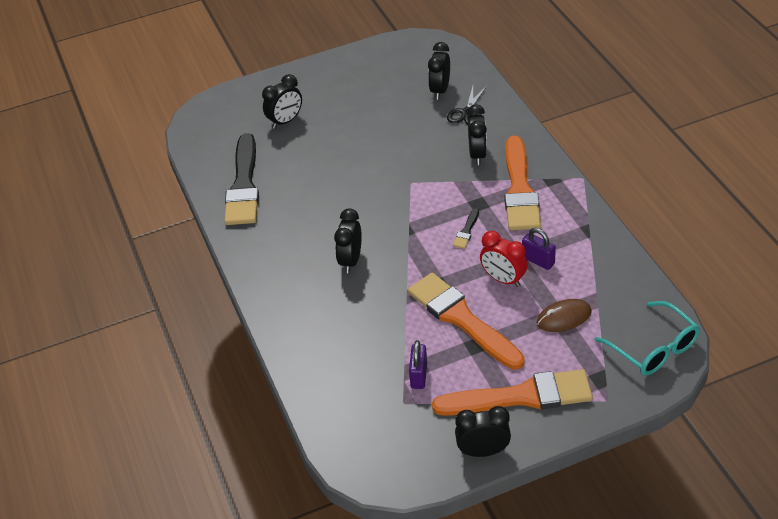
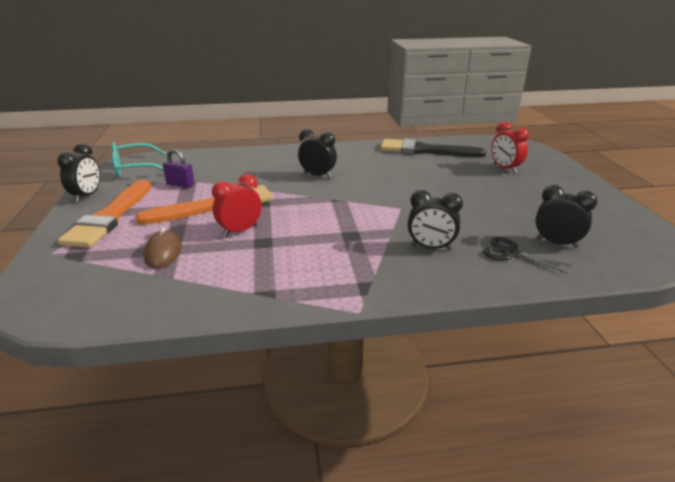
camera: 100 degrees right, 15 degrees down
black clock [262,74,302,129] -> red clock [491,122,529,173]
black brush [453,209,479,249] -> none
orange brush [504,136,541,230] -> none
purple padlock [522,228,556,270] -> none
turquoise glasses [595,301,700,376] -> turquoise glasses moved to [111,142,166,178]

